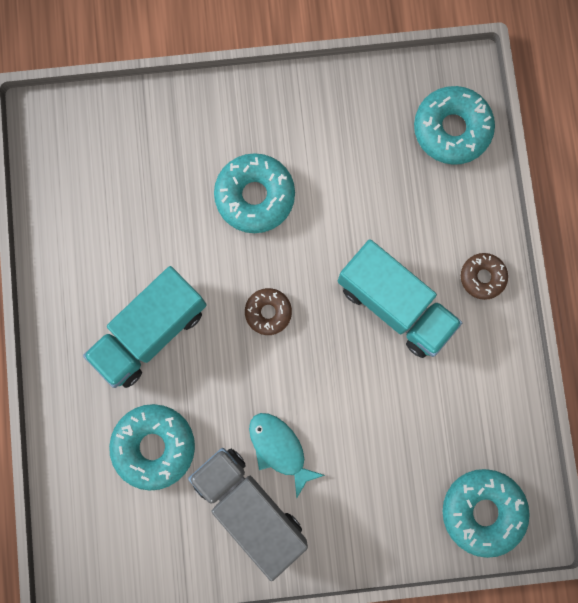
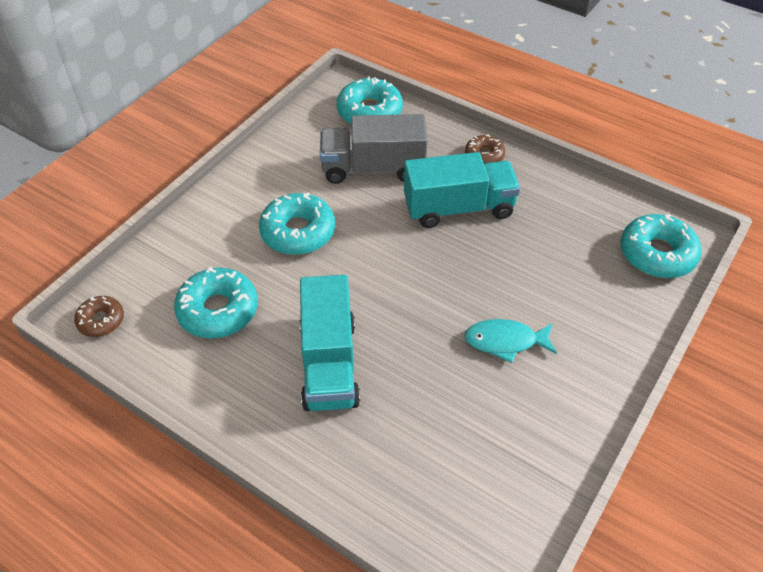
camera: 50 degrees left, 30 degrees down
turquoise donut [109,404,195,491] -> turquoise donut moved to [174,267,258,338]
grey truck [188,448,308,581] -> grey truck moved to [320,114,428,184]
brown donut [245,288,292,335] -> brown donut moved to [74,296,124,337]

